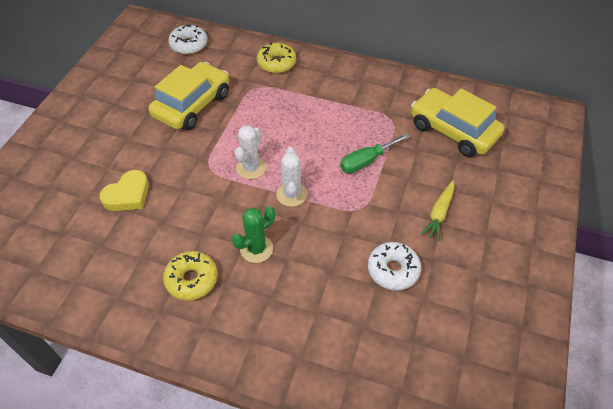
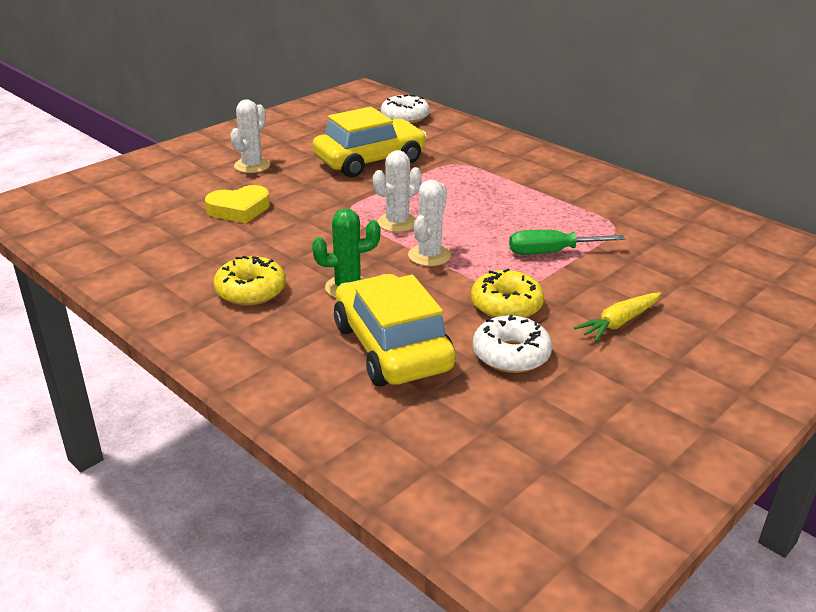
camera: 25 degrees right, 20 degrees down
yellow donut [257,43,296,73] -> yellow donut moved to [471,269,544,318]
yellow car [411,88,504,157] -> yellow car moved to [334,274,456,387]
none -> white cactus [230,99,270,173]

